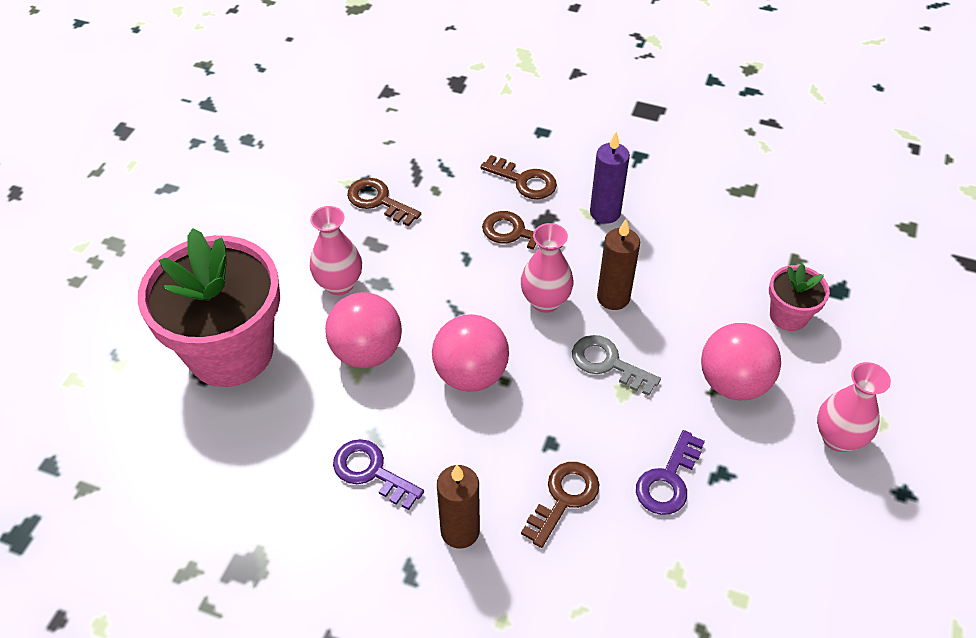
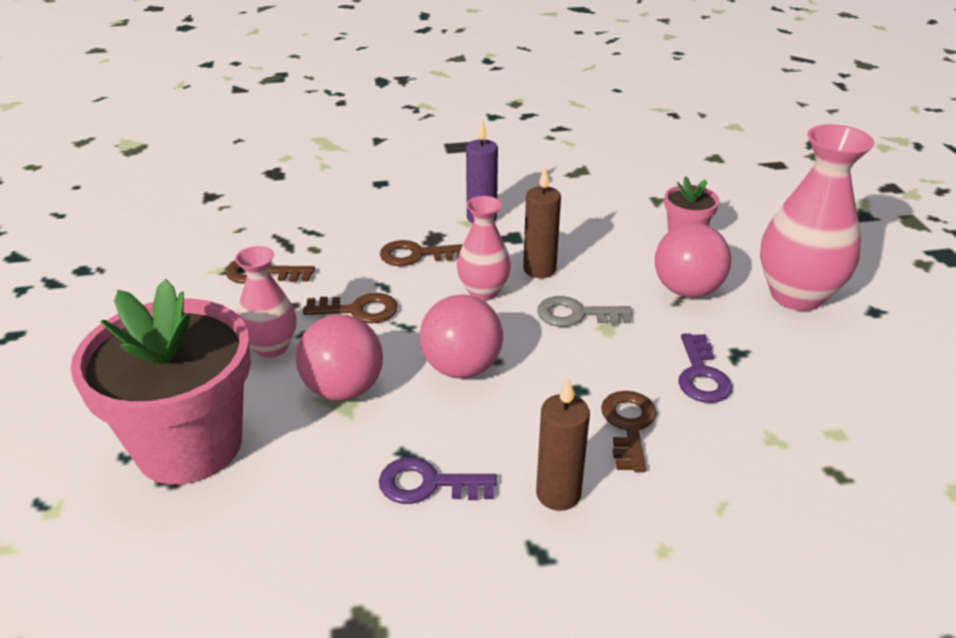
camera: 30 degrees left, 15 degrees down
brown key [480,155,557,199] -> brown key moved to [303,293,398,323]
pink vase [817,362,891,452] -> pink vase [760,124,874,311], size x1.70

